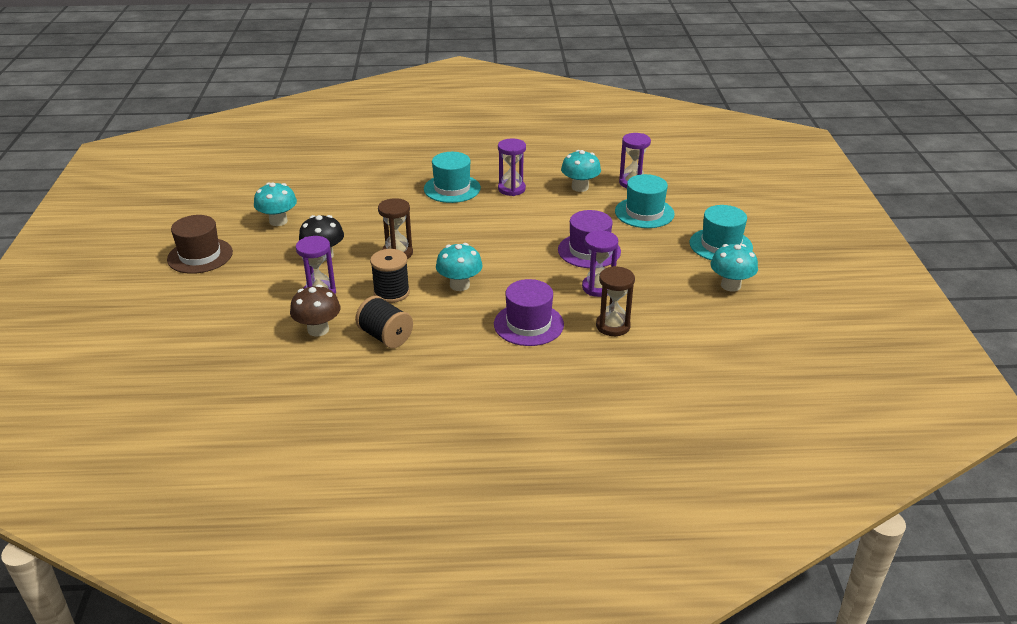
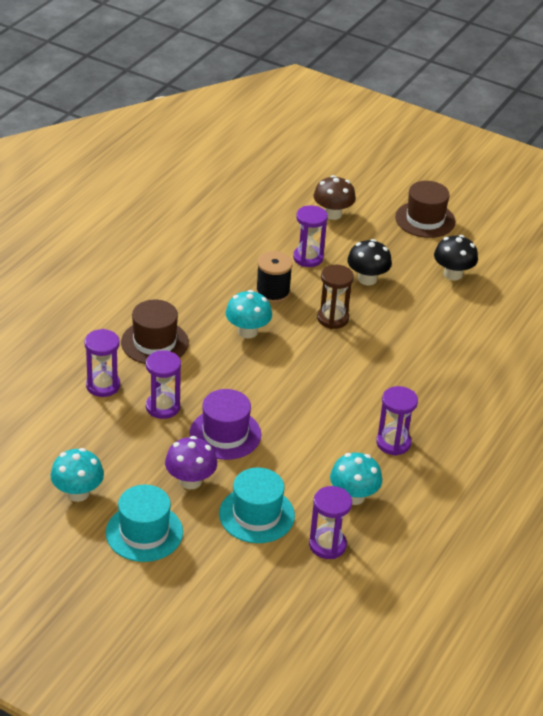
camera: 120 degrees right, 5 degrees up
turquoise mushroom [254,182,297,226] -> black mushroom [434,235,478,280]
brown mushroom [290,284,340,336] -> brown mushroom moved to [314,175,356,220]
black spool [355,296,413,348] -> none
turquoise hat [424,152,481,203] -> none
purple hat [494,279,564,346] -> brown hat [121,300,189,364]
brown hourglass [596,266,635,336] -> purple hourglass [84,329,120,397]
none -> purple mushroom [165,436,217,489]

